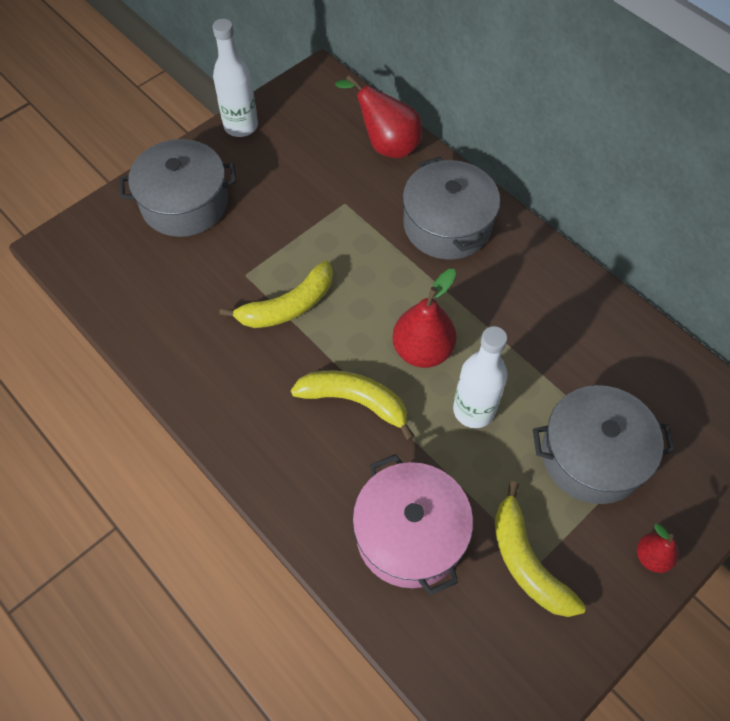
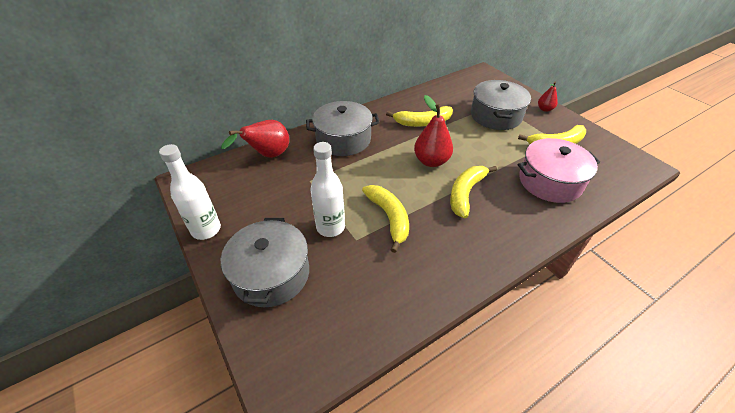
camera: 80 degrees left, 15 degrees down
white bottle [453,326,508,428] -> white bottle moved to [310,142,345,237]
none -> yellow banana [386,106,453,127]

